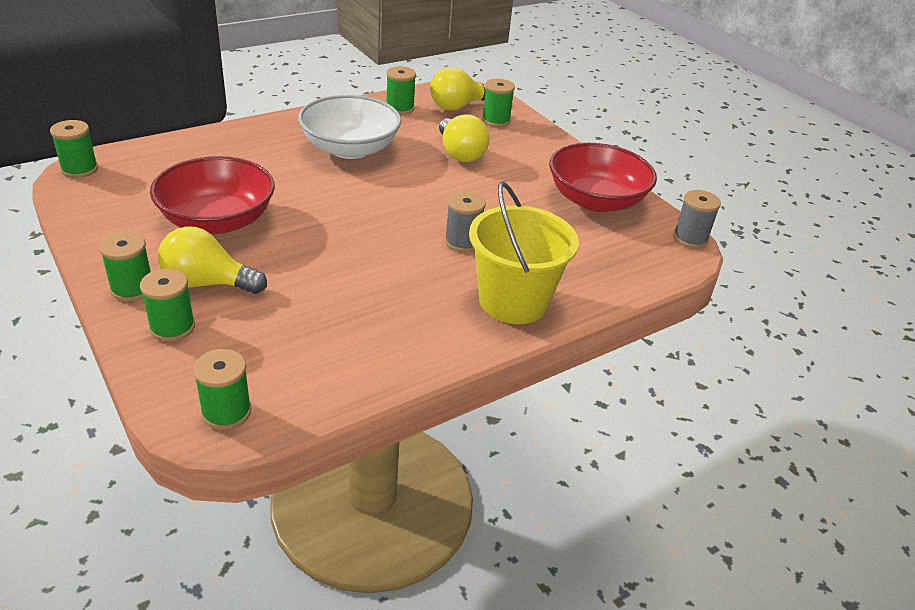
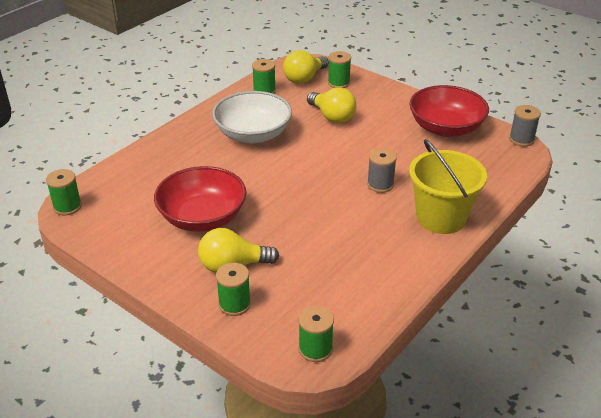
camera: 15 degrees left, 0 degrees up
green spool [99,232,151,302] -> none

